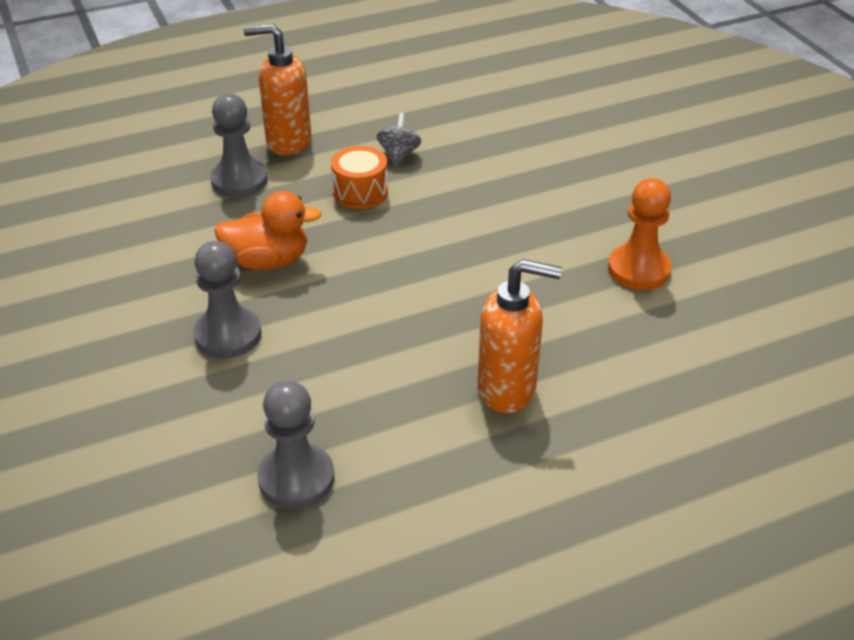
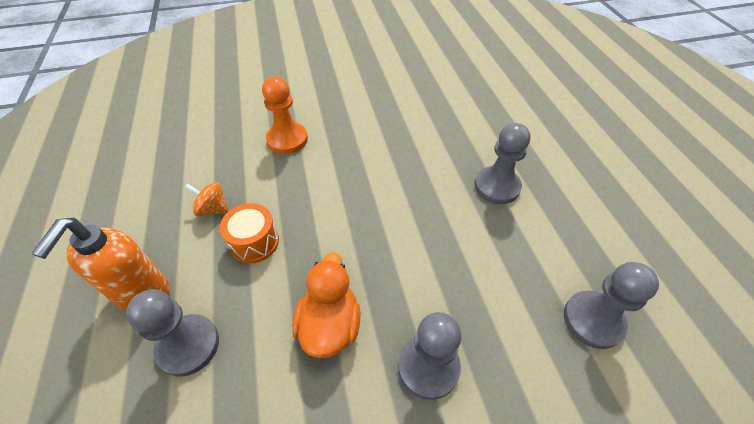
camera: 80 degrees left, 10 degrees up
grey spinning top [377,113,421,166] -> orange spinning top [184,182,229,216]
orange soap dispenser [478,259,562,413] -> grey pawn [475,123,530,204]
orange pawn [608,178,672,290] -> orange pawn moved to [262,76,308,154]

